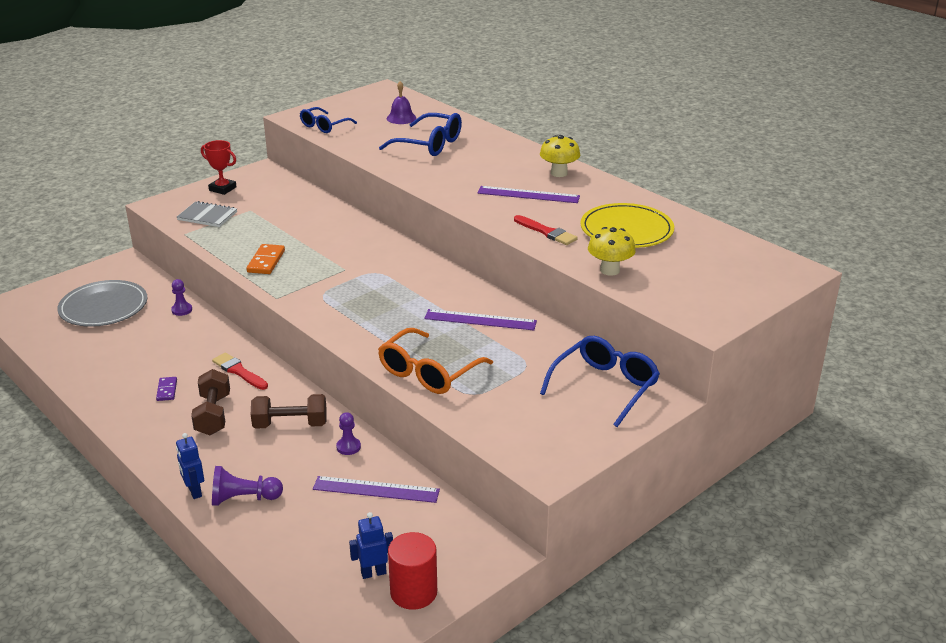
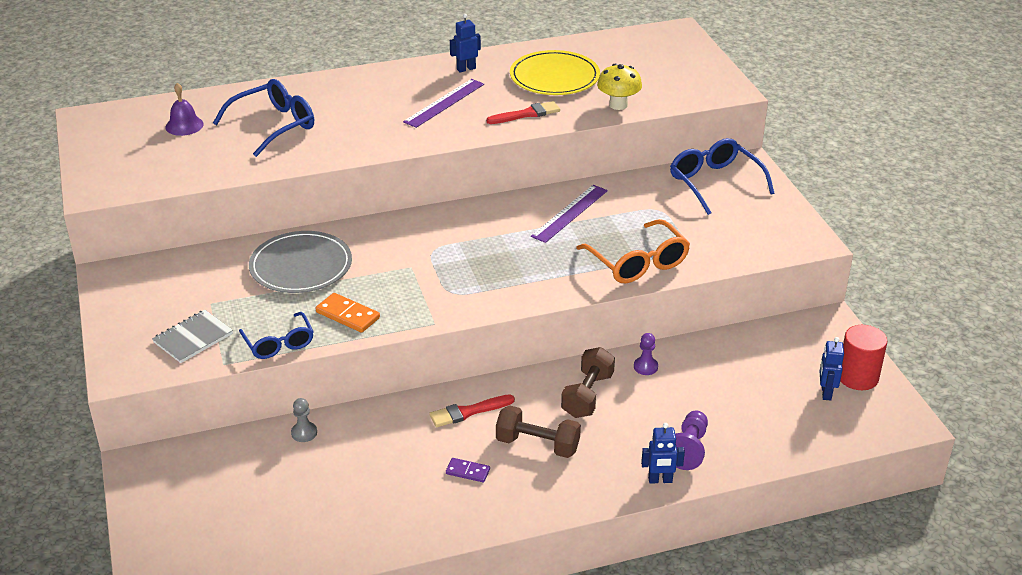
camera: 65 degrees left, 5 degrees up
grey plate [57,280,147,327] -> grey plate moved to [249,231,352,293]
purple pawn [171,279,192,316] -> grey pawn [291,398,317,442]
red trophy [201,140,237,195] -> none
blue glasses [300,107,357,133] -> blue glasses moved to [239,312,314,359]
purple ruler [313,476,440,503] -> none
yellow mushroom [540,135,580,177] -> none
none -> blue robot [450,14,481,72]

